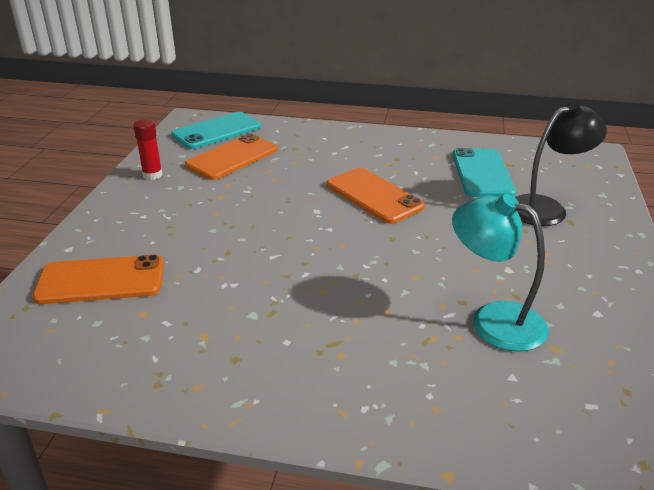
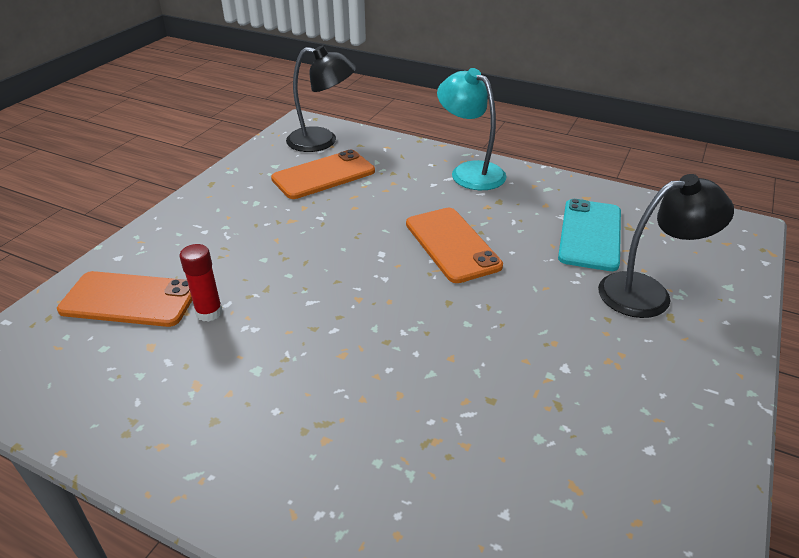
camera: 15 degrees right, 5 degrees up
red glue stick [134,119,162,180] -> red glue stick moved to [180,244,223,322]
turquoise phone [171,112,261,149] -> black lamp [286,45,356,152]
turquoise lamp [452,194,549,352] -> turquoise lamp moved to [437,68,507,190]

